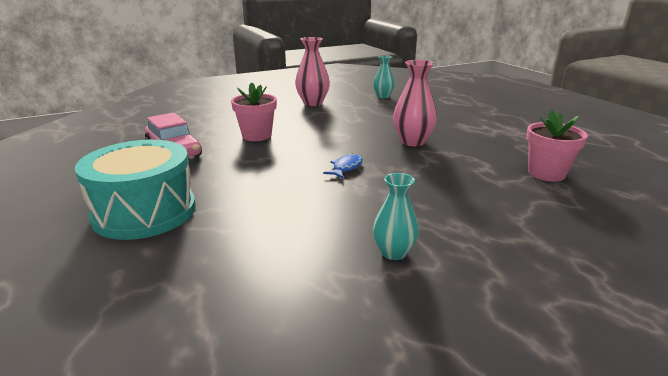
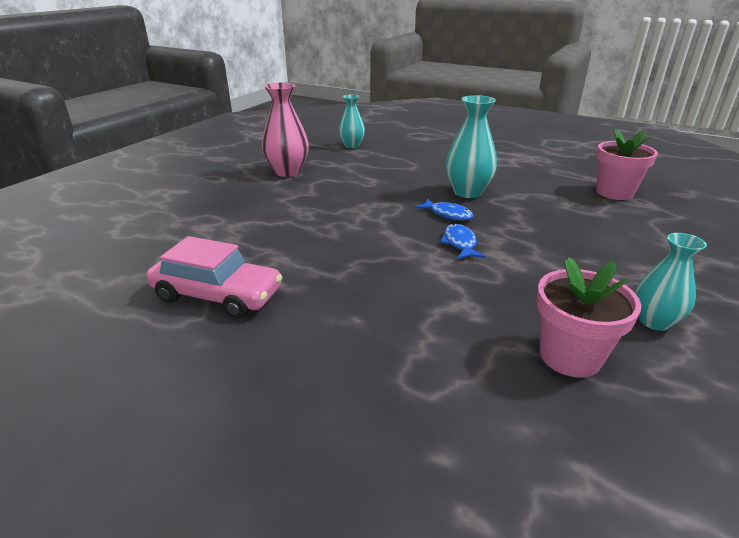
camera: 35 degrees left, 5 degrees up
turquoise drum [75,140,196,240] -> none
pink flower pot [231,82,277,141] -> pink flower pot moved to [536,257,641,378]
pink vase [393,60,437,146] -> turquoise vase [445,95,497,198]
none -> blue fish [415,198,474,221]

